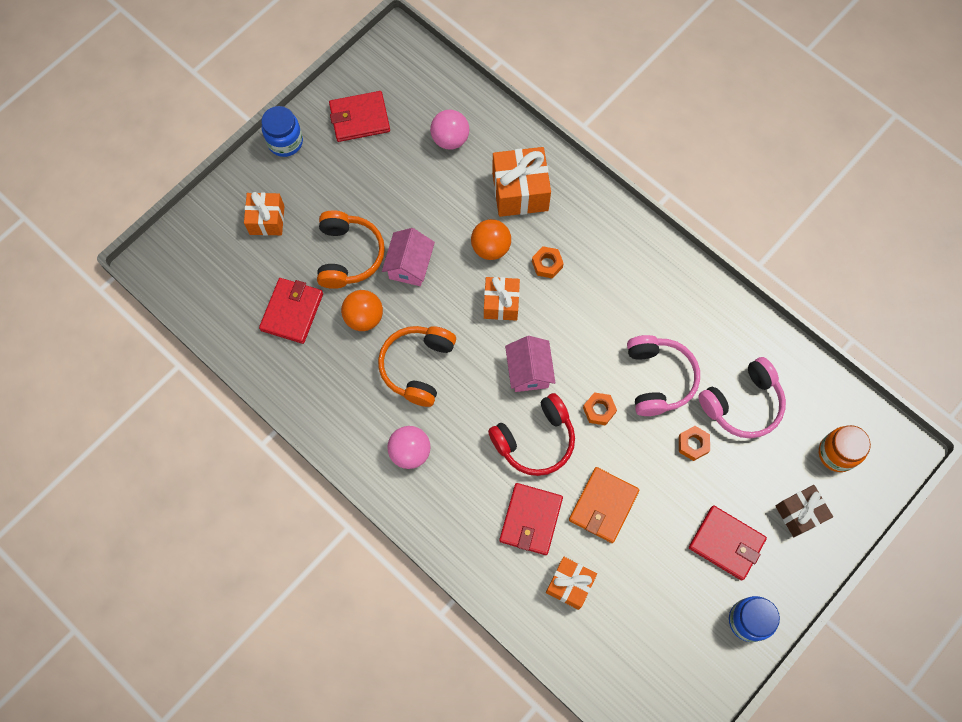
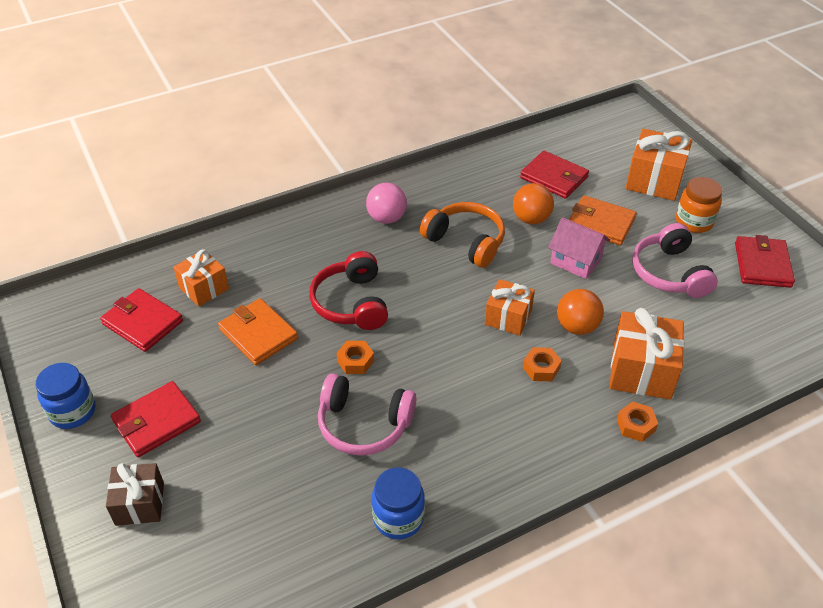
camera: 110 degrees right, 25 degrees down
orange gift [244,192,284,236] -> orange gift [625,129,693,201], size x1.54
blue jar [262,106,303,157] -> blue jar moved to [372,468,425,539]
orange headphones [317,210,385,289] -> orange wallet [569,195,637,245]
pink ball [430,110,469,150] -> none
red wallet [499,483,563,555] -> red wallet moved to [100,288,183,352]
pink house [505,336,555,392] -> none
orange nut [679,426,710,461] -> orange nut moved to [617,401,658,442]
pink headphones [698,357,786,438] -> pink headphones moved to [632,223,718,298]
orange jar [819,425,871,472] -> orange jar moved to [676,177,723,233]

